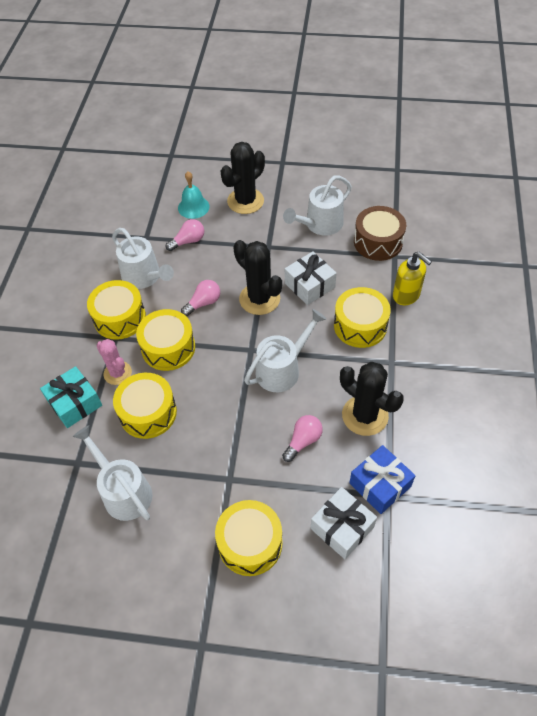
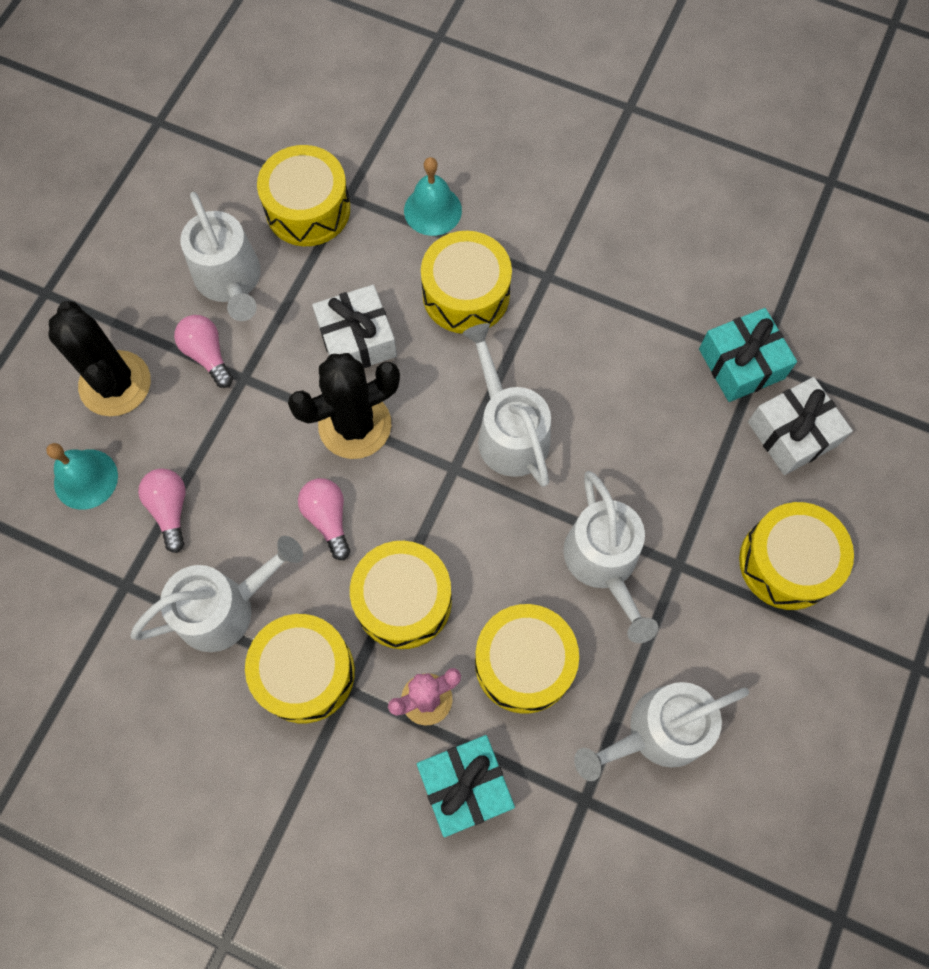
camera: 75 degrees left, 15 degrees up
pink light bulb [282,415,323,462] -> pink light bulb moved to [174,315,233,388]
black cactus [340,362,404,436] -> none
blue gift [349,445,415,514] -> turquoise gift [699,308,797,402]
brown drum [354,206,406,261] -> yellow drum [257,145,350,246]
yellow soap dispenser [393,252,432,305] -> turquoise bell [404,157,462,236]
none -> white watering can [563,471,658,643]

